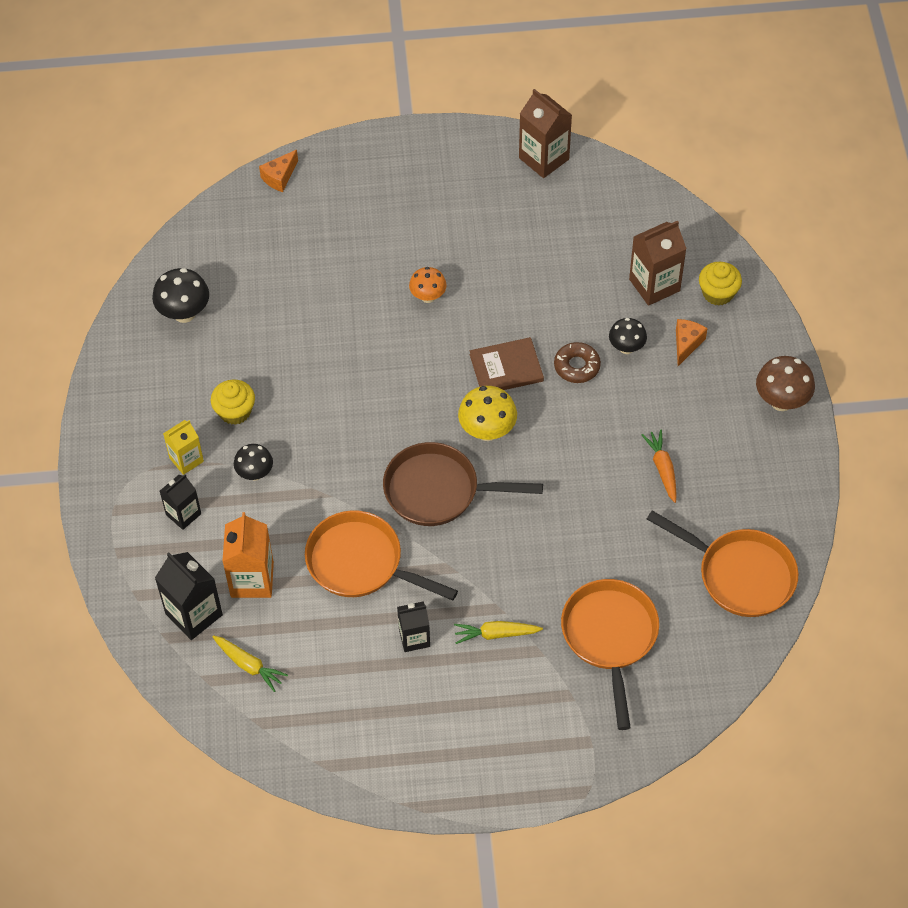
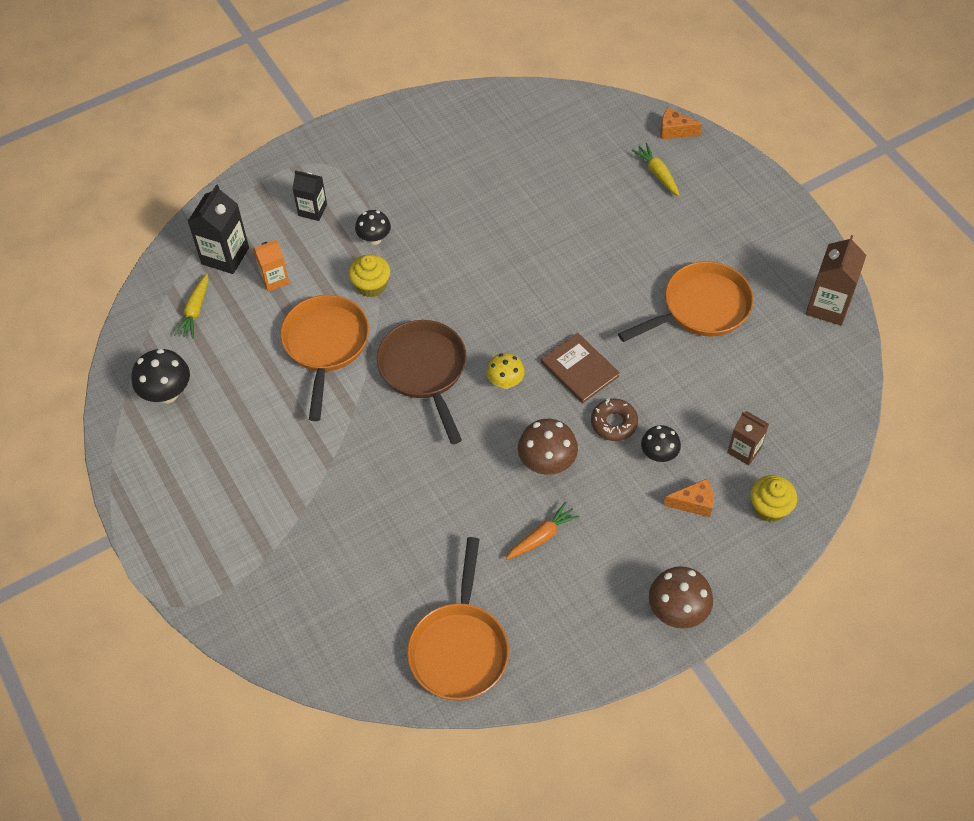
camera: 65 degrees right, 0 degrees up
black mushroom [152,268,209,323] -> black mushroom moved to [131,349,190,403]
yellow carton [163,420,204,475] -> none
yellow cupcake [211,379,255,425] -> yellow cupcake moved to [348,254,390,297]
orange carton [222,512,274,598] -> orange carton [253,240,289,292], size x0.64
black carton [397,601,430,652] -> none
orange mushroom [409,267,447,303] -> none
yellow carrot [454,621,543,644] -> yellow carrot moved to [631,143,680,196]
yellow mushroom [458,386,517,441] -> yellow mushroom [486,353,525,389], size x0.66
orange pan [561,579,659,730] -> orange pan moved to [618,261,753,342]
brown carton [629,221,686,306] -> brown carton [727,411,769,465], size x0.64
none -> brown mushroom [518,419,578,475]

